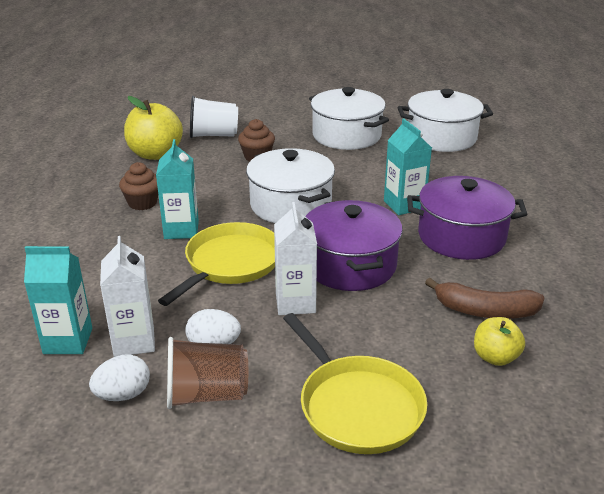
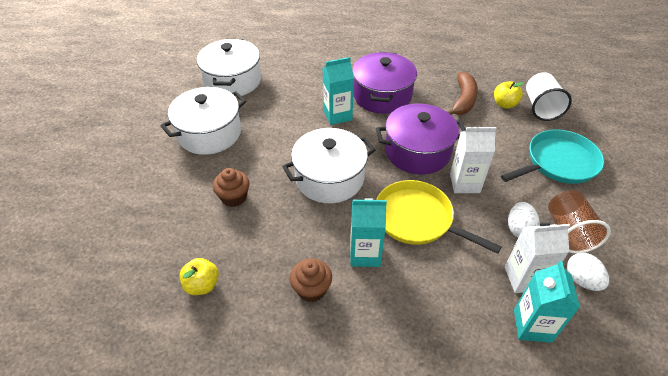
camera: 85 degrees left, 15 degrees up
yellow apple [124,96,183,160] -> yellow apple [179,258,219,295], size x0.57
white cup [190,96,238,138] -> white cup moved to [526,72,572,121]
yellow pan [283,313,427,454] -> turquoise pan [501,129,604,184]

